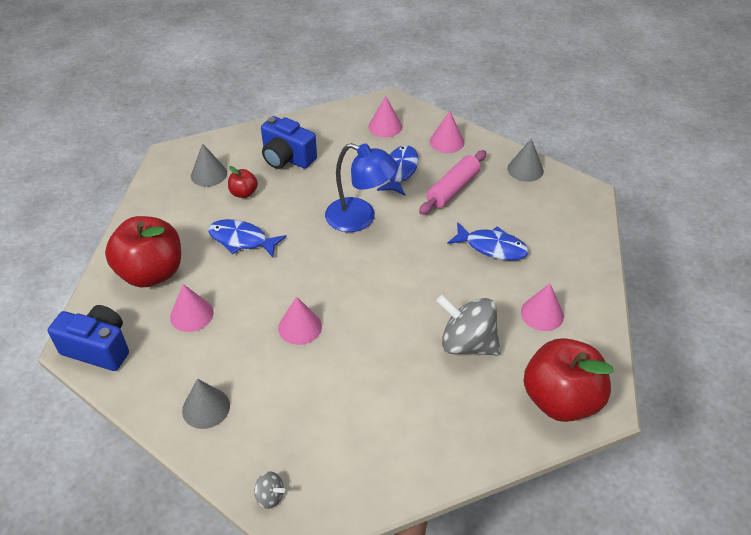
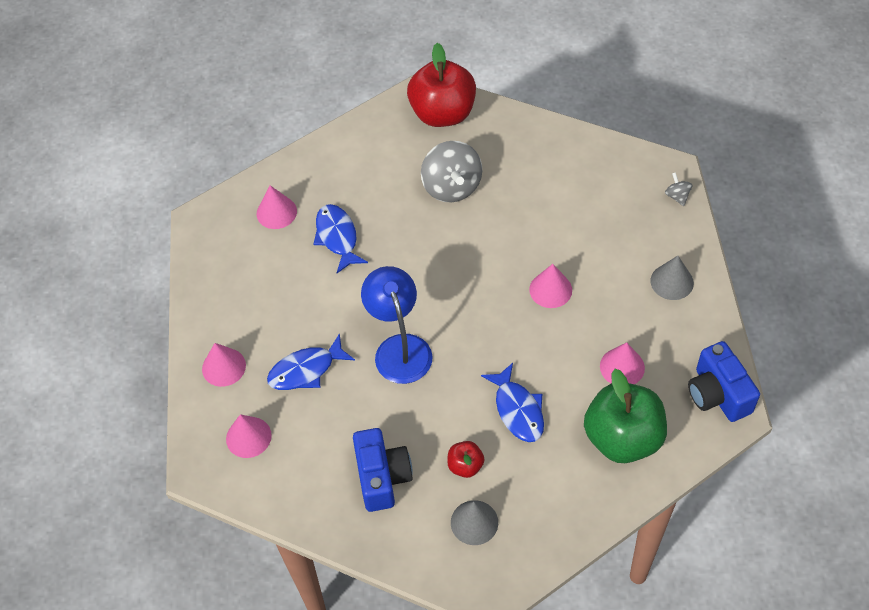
camera: 130 degrees left, 10 degrees up
red apple [105,216,181,287] -> green apple [584,369,667,463]
pink rolling pin [419,150,486,215] -> none
grey cone [507,138,544,182] -> none
pink cone [521,284,564,331] -> pink cone moved to [257,185,297,229]

